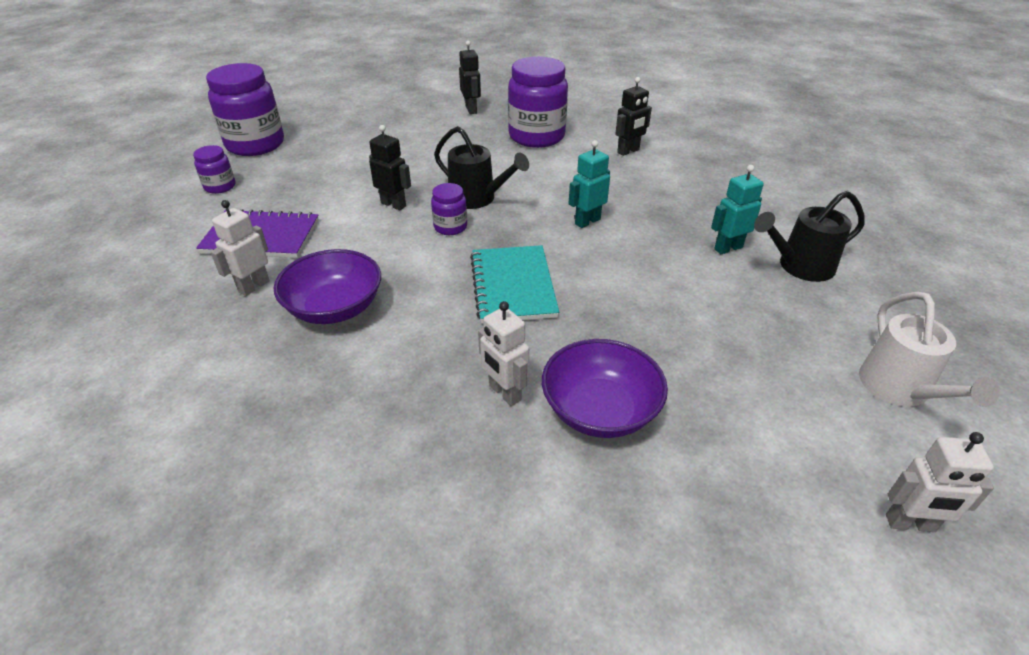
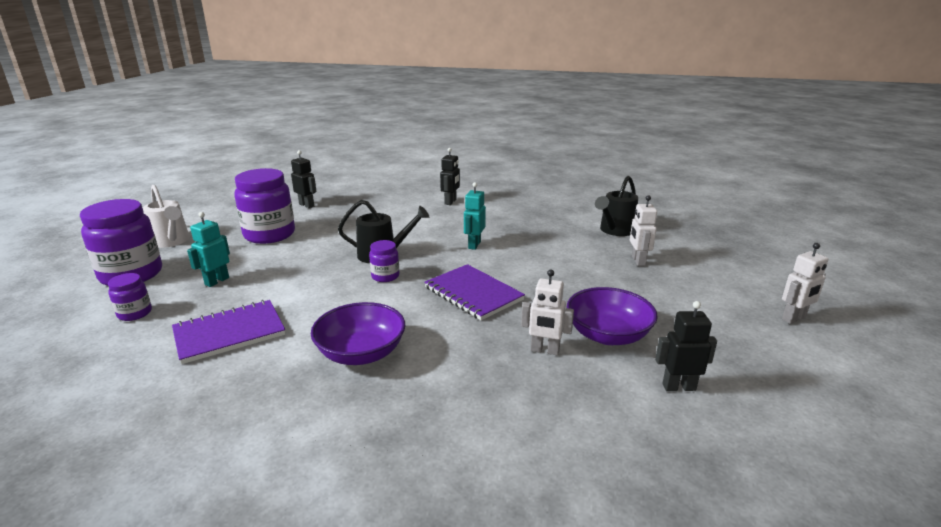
camera: 35 degrees left, 15 degrees down
white robot [211,200,270,296] -> white robot moved to [630,195,657,266]
black robot [369,125,411,211] -> black robot moved to [655,301,717,391]
turquoise notebook [470,245,559,323] -> purple notebook [424,264,525,320]
purple jar [508,56,568,148] -> purple jar moved to [234,168,295,244]
turquoise robot [711,165,764,254] -> turquoise robot moved to [187,212,230,287]
white watering can [859,292,1000,407] -> white watering can moved to [143,185,190,248]

